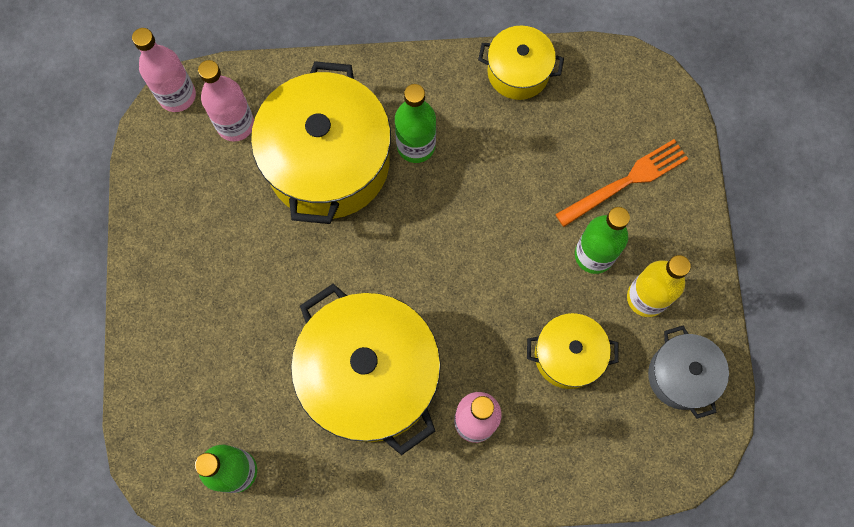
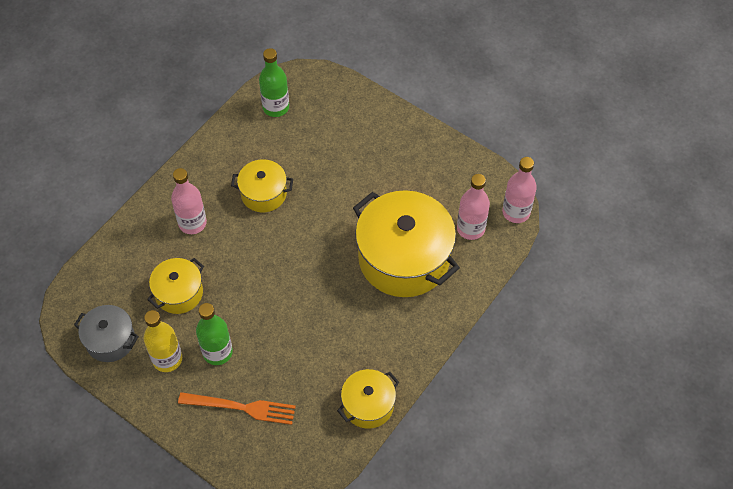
camera: 130 degrees right, 15 degrees down
yellow pot [291,284,441,455] -> yellow pot [231,159,293,212], size x0.52
green bottle [395,84,436,163] -> none
orange fork [555,139,688,227] -> orange fork turned 90 degrees counterclockwise [178,392,296,425]

